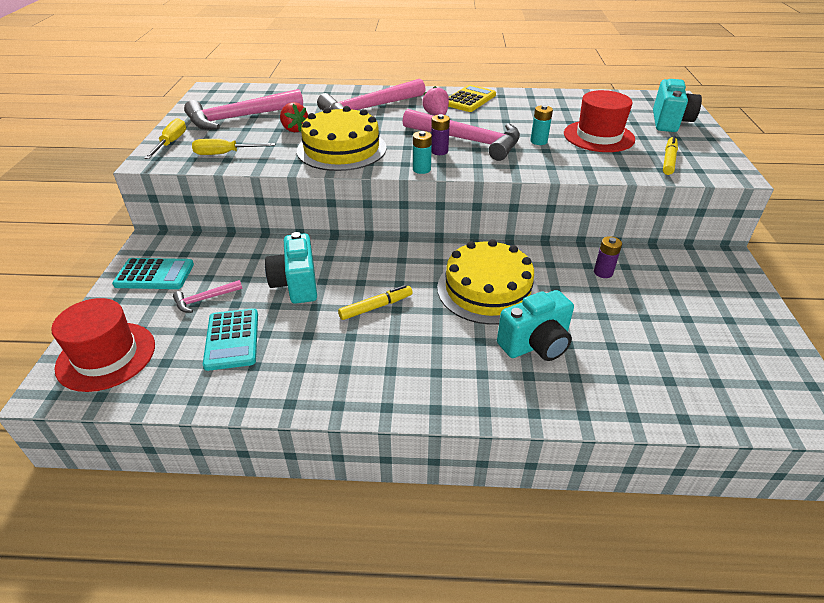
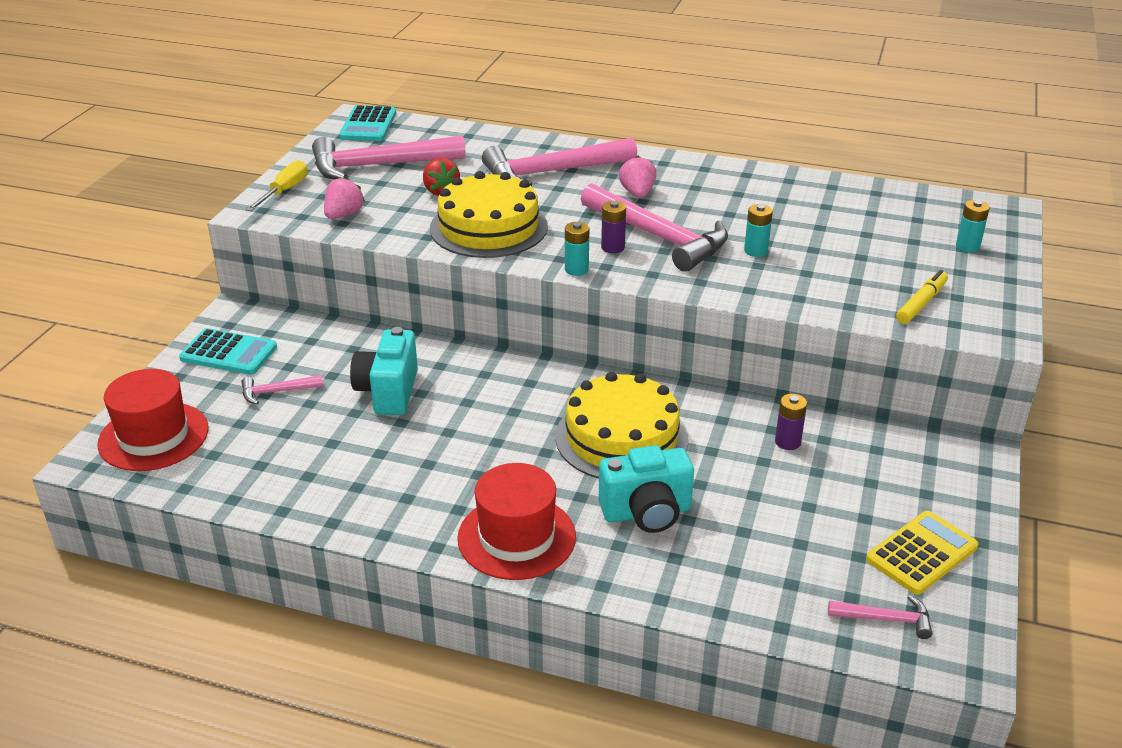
camera: 15 degrees right, 5 degrees down
yellow screwdriver [192,139,276,155] -> pink strawberry [324,177,365,219]
turquoise calculator [203,308,258,371] -> turquoise calculator moved to [339,105,396,141]
yellow marker [338,285,413,320] -> none
yellow calculator [448,85,496,112] -> yellow calculator moved to [866,511,978,595]
red hat [564,90,635,152] -> red hat moved to [457,463,576,580]
turquoise camera [653,79,702,132] -> turquoise battery [956,200,990,253]
none -> pink hammer [828,595,932,639]

